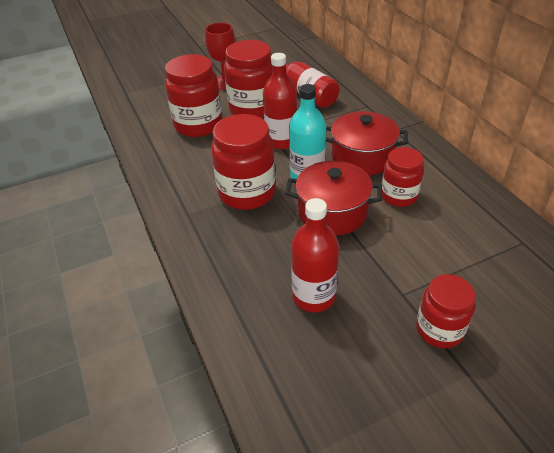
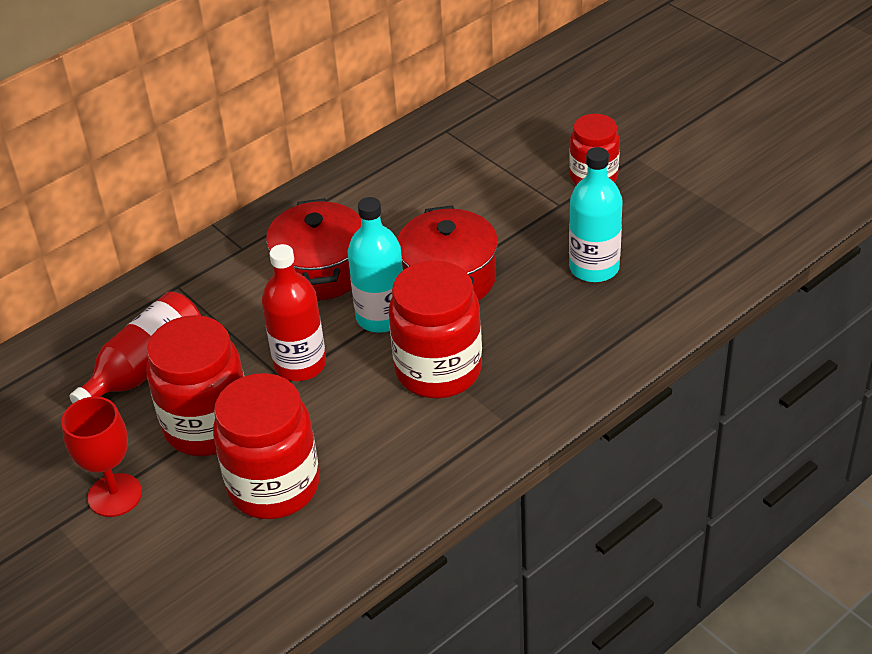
camera: 105 degrees left, 0 degrees up
red bottle [291,198,339,312] -> turquoise bottle [569,147,623,282]
red jar [382,147,424,207] -> none

